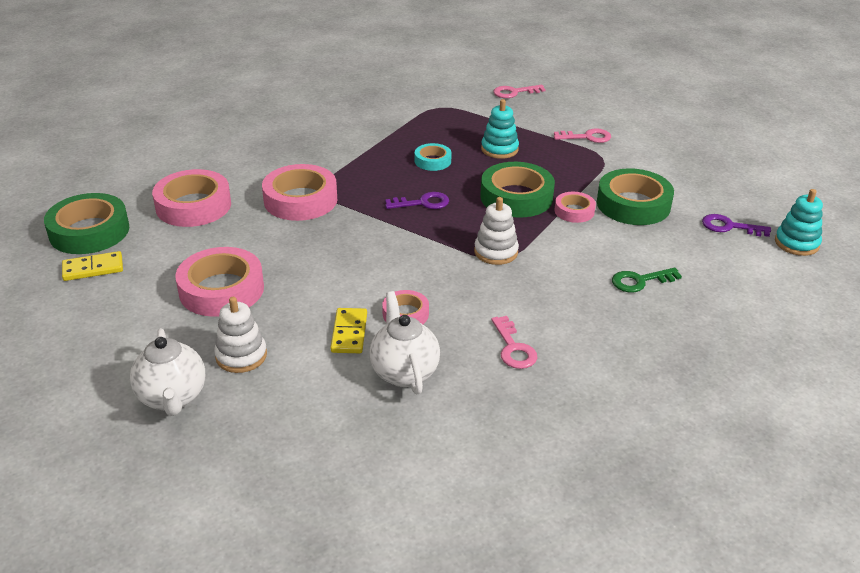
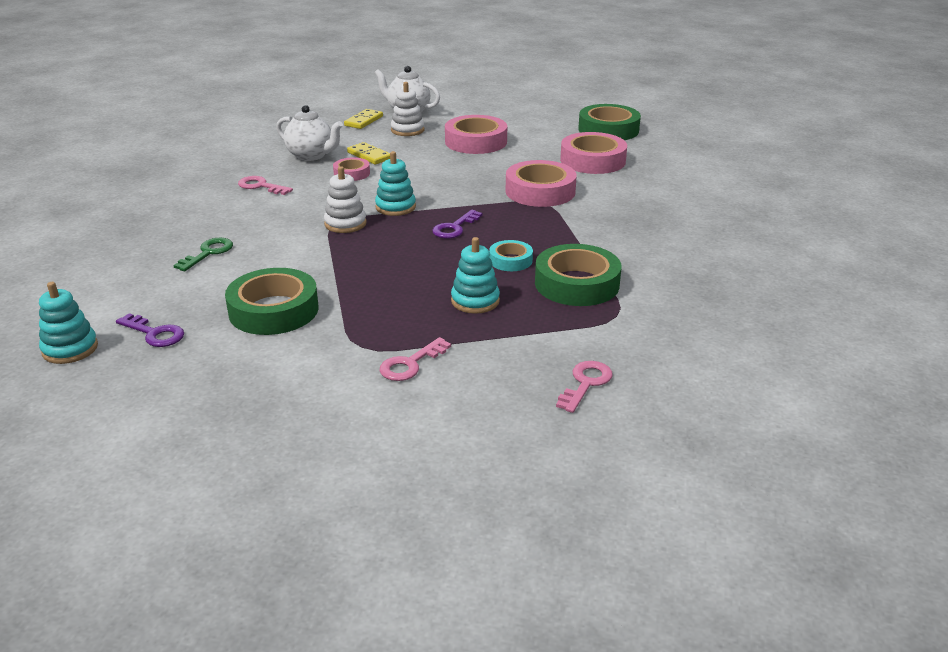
camera: 135 degrees right, 5 degrees down
yellow domino [62,251,123,281] -> yellow domino moved to [344,109,383,129]
green tape [480,162,555,218] -> green tape moved to [535,244,621,306]
pink tape [554,192,596,223] -> none
purple key [702,214,771,237] -> purple key turned 60 degrees clockwise [116,313,184,347]
none -> turquoise stacking toy [375,151,416,216]

